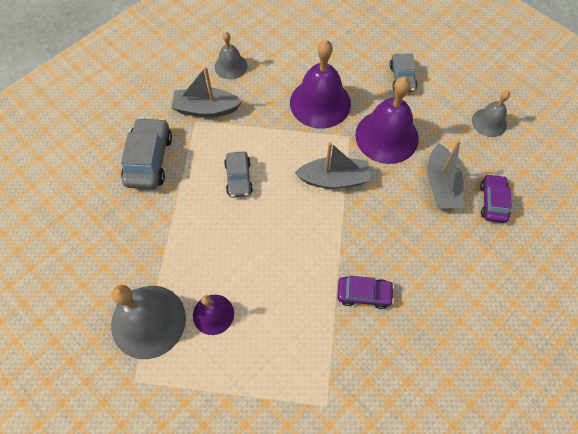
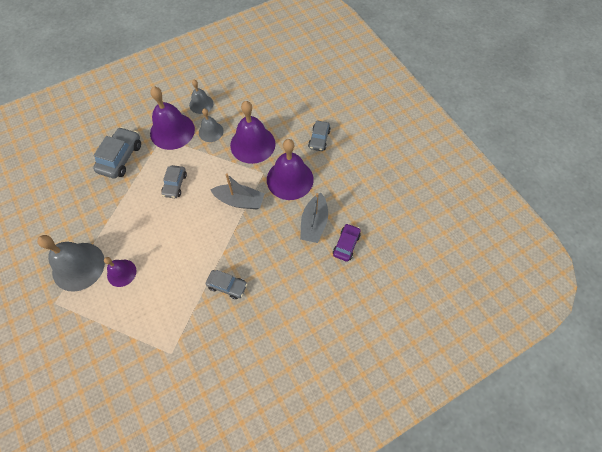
camera: 15 degrees right, 0 degrees up
grey boat [171,66,242,117] -> purple bell [150,86,195,150]
purple car [337,276,394,309] -> grey car [206,270,247,299]
grey bell [472,91,510,137] -> grey bell moved to [199,108,224,142]

